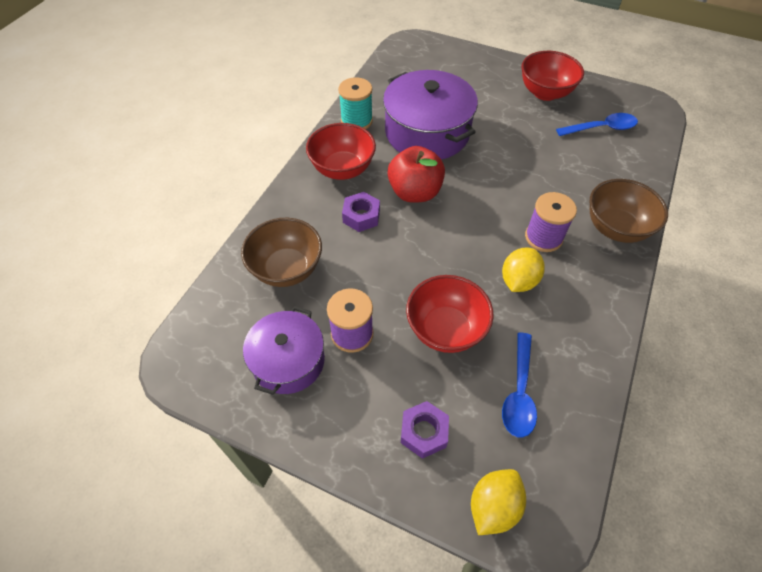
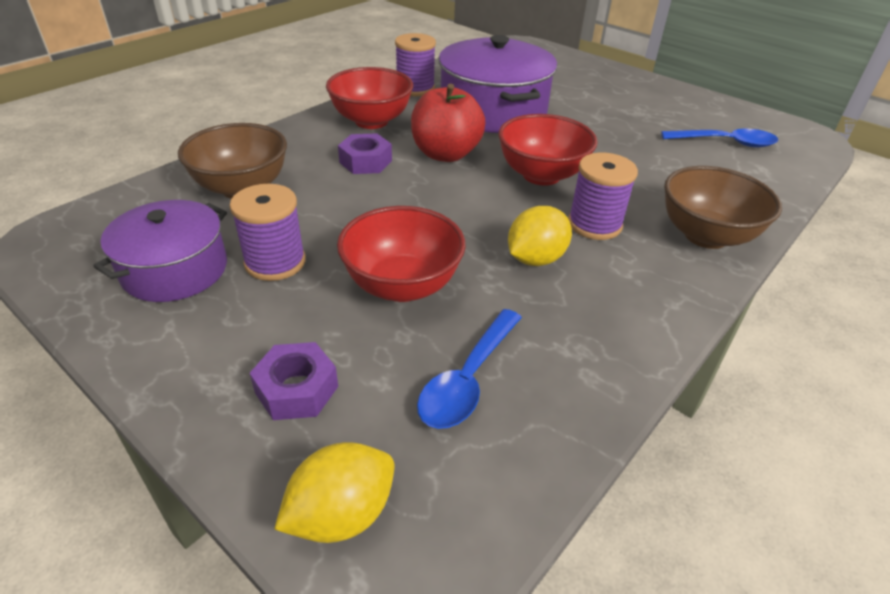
camera: 15 degrees right, 15 degrees down
turquoise spool [338,77,373,129] -> purple spool [395,33,436,96]
red bowl [522,51,584,101] -> red bowl moved to [499,114,598,186]

